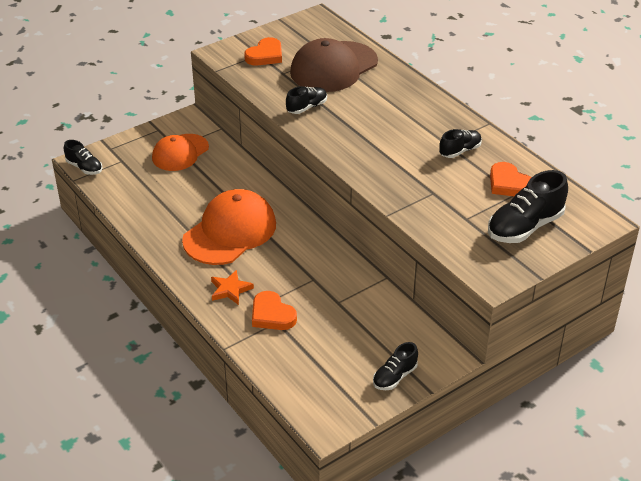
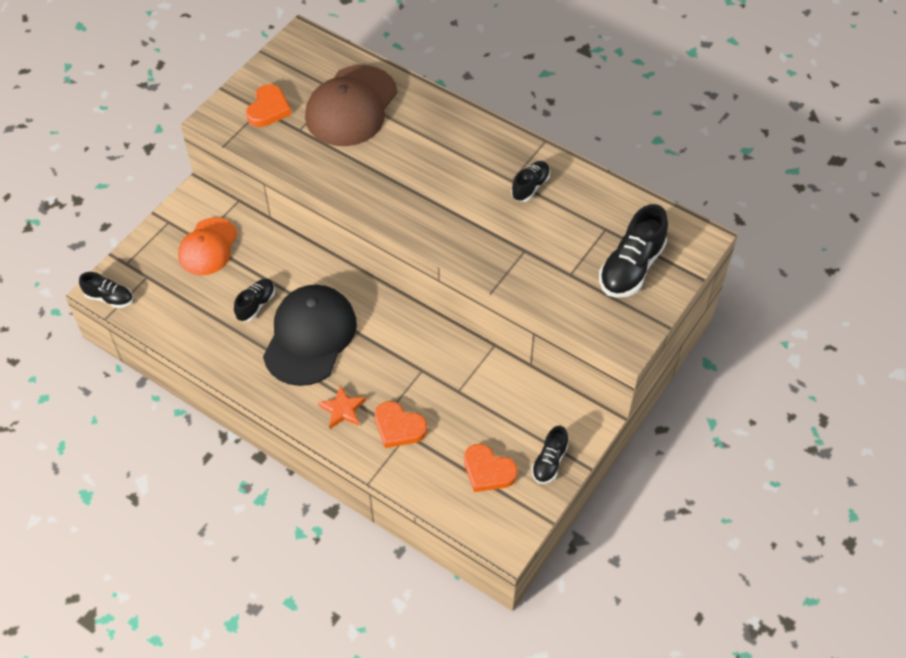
camera: 20 degrees left, 15 degrees up
orange cap [182,189,276,265] -> black cap [263,285,357,386]
black shoe [286,86,327,114] -> black shoe moved to [234,279,275,322]
orange heart [490,162,532,196] -> orange heart moved to [464,444,518,492]

